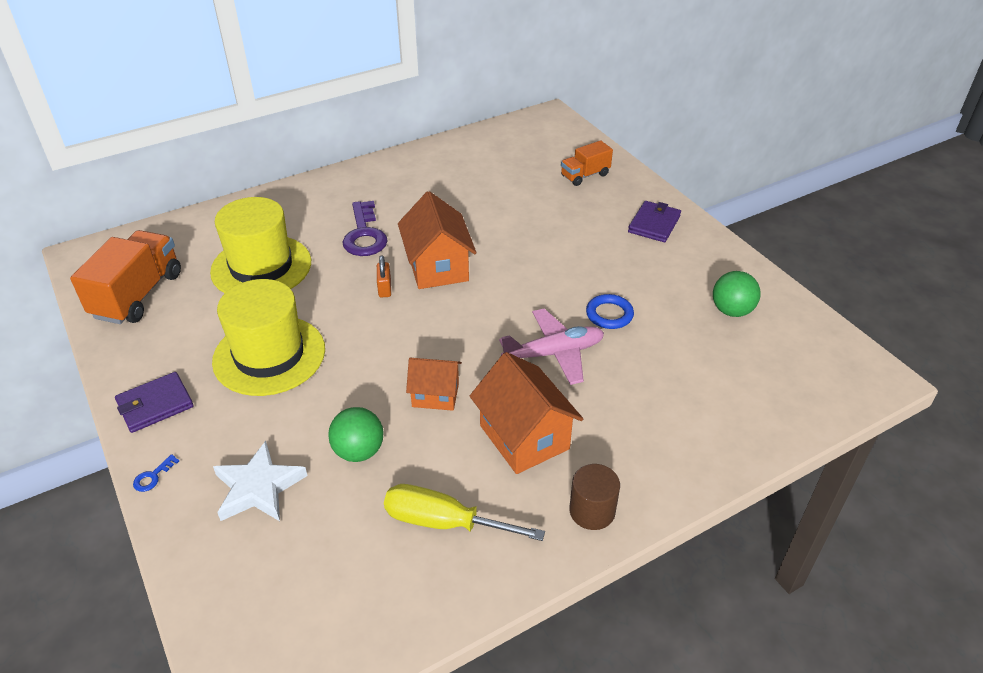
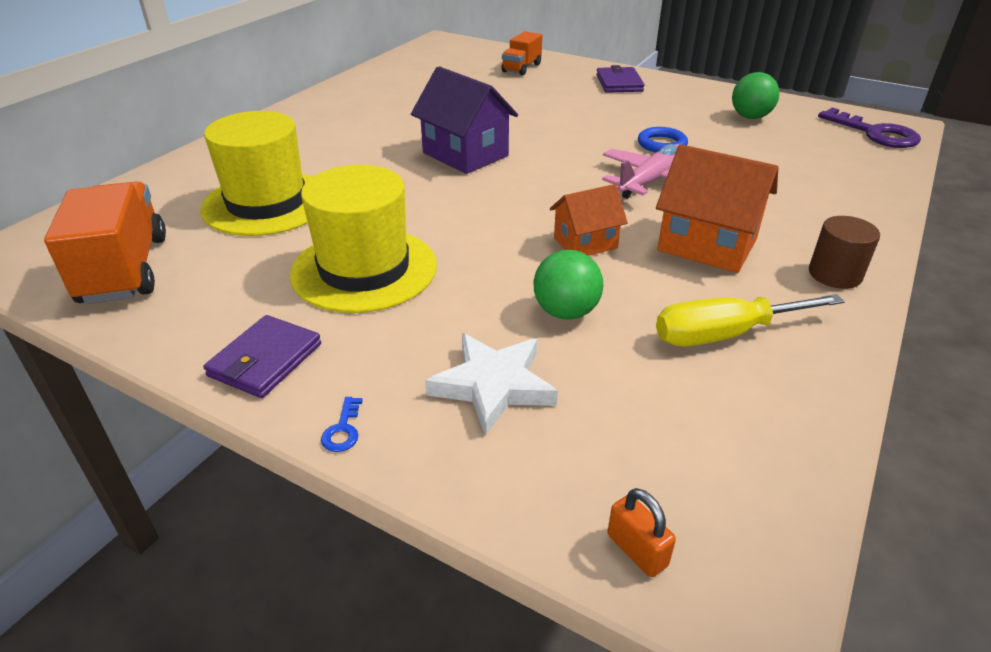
camera: 30 degrees left, 5 degrees down
purple key [343,201,388,256] -> purple key moved to [818,107,921,148]
orange padlock [377,255,391,298] -> orange padlock moved to [608,488,676,577]
orange house [398,191,477,289] -> purple house [411,66,518,174]

